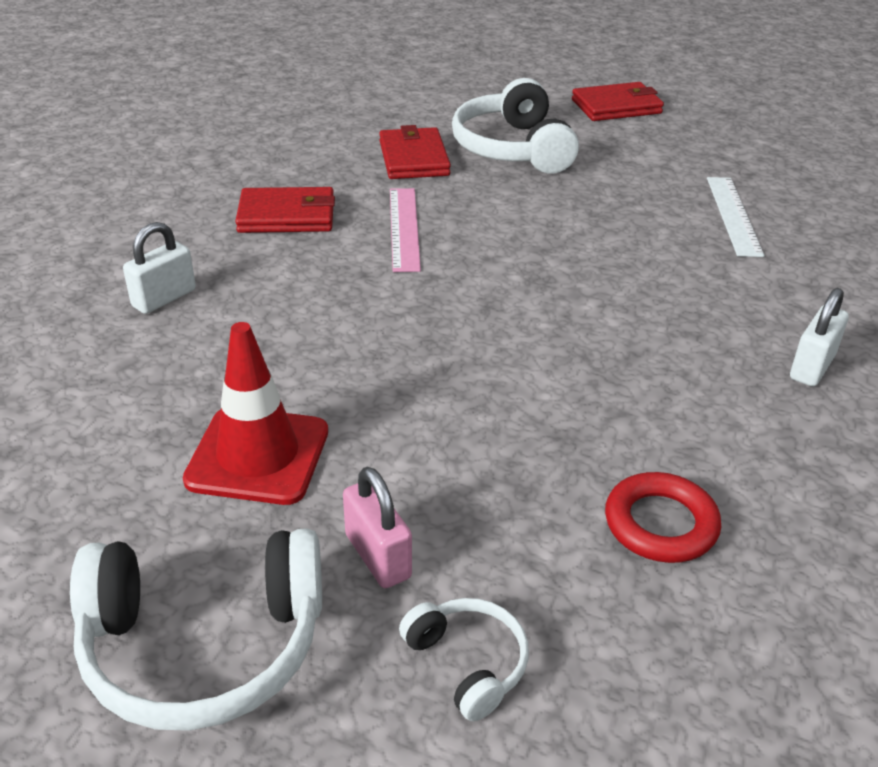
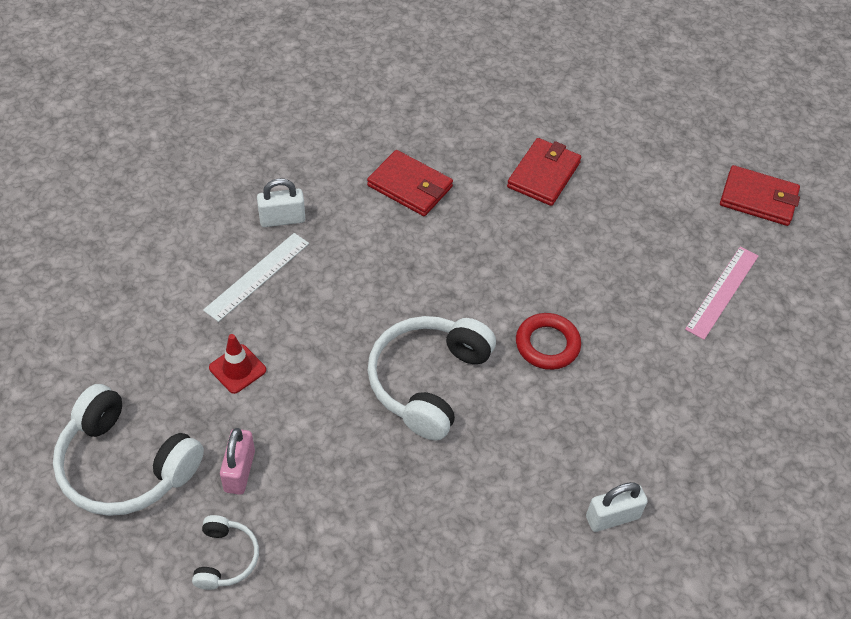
camera: 35 degrees right, 15 degrees up
red traffic cone [183,322,328,505] -> red traffic cone [209,334,266,394], size x0.58
pink ruler [390,188,421,272] -> pink ruler moved to [685,247,758,340]
white headphones [452,78,579,174] -> white headphones moved to [368,316,496,440]
red ring [605,472,721,563] -> red ring moved to [516,313,581,370]
white ruler [707,177,765,257] -> white ruler moved to [203,233,309,322]

